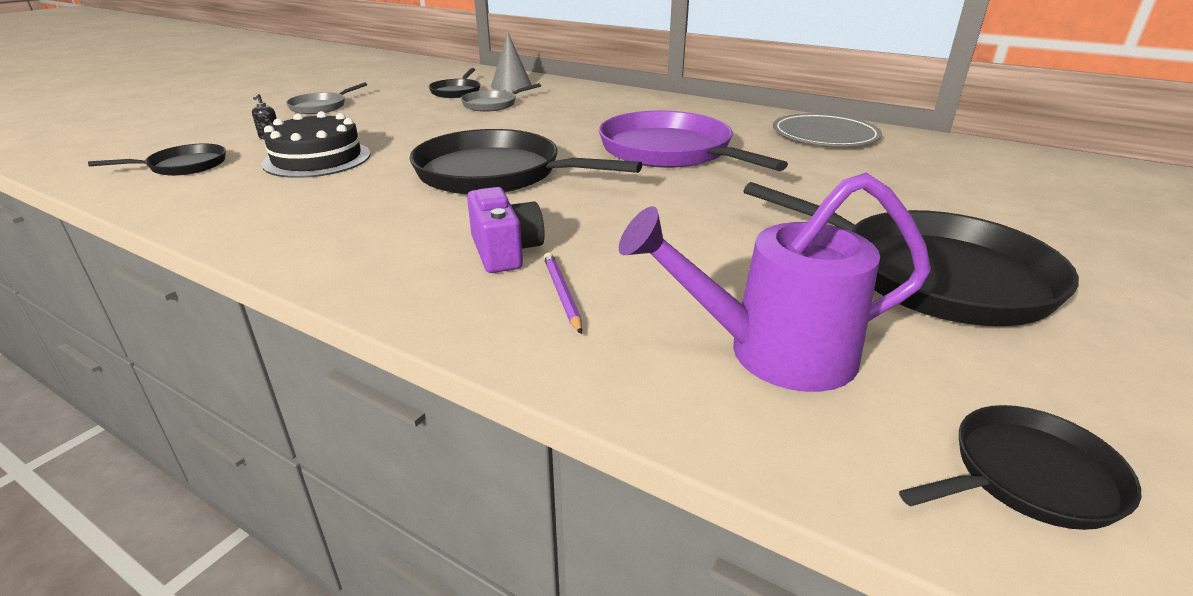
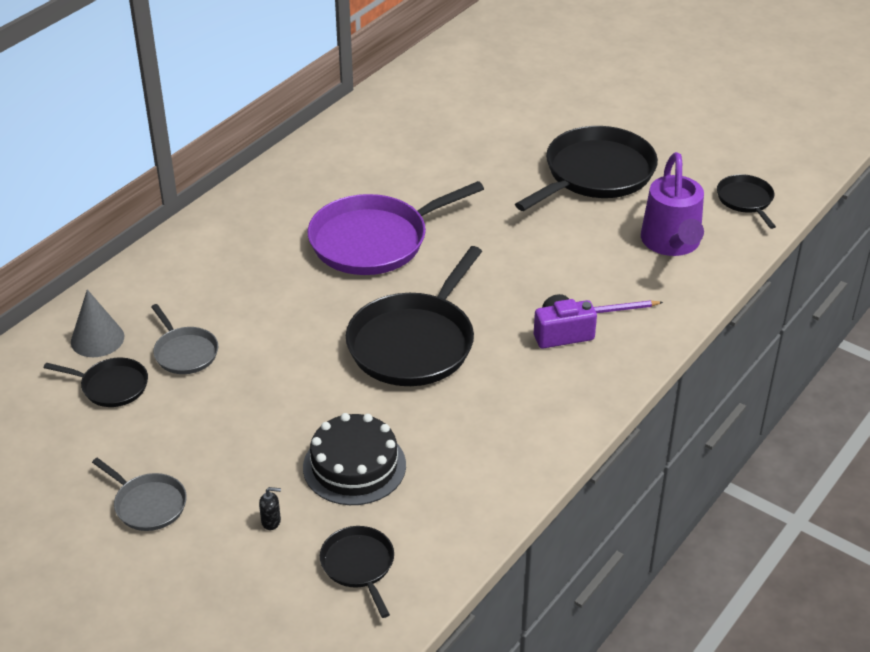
camera: 85 degrees left, 10 degrees up
grey plate [773,113,882,146] -> none

